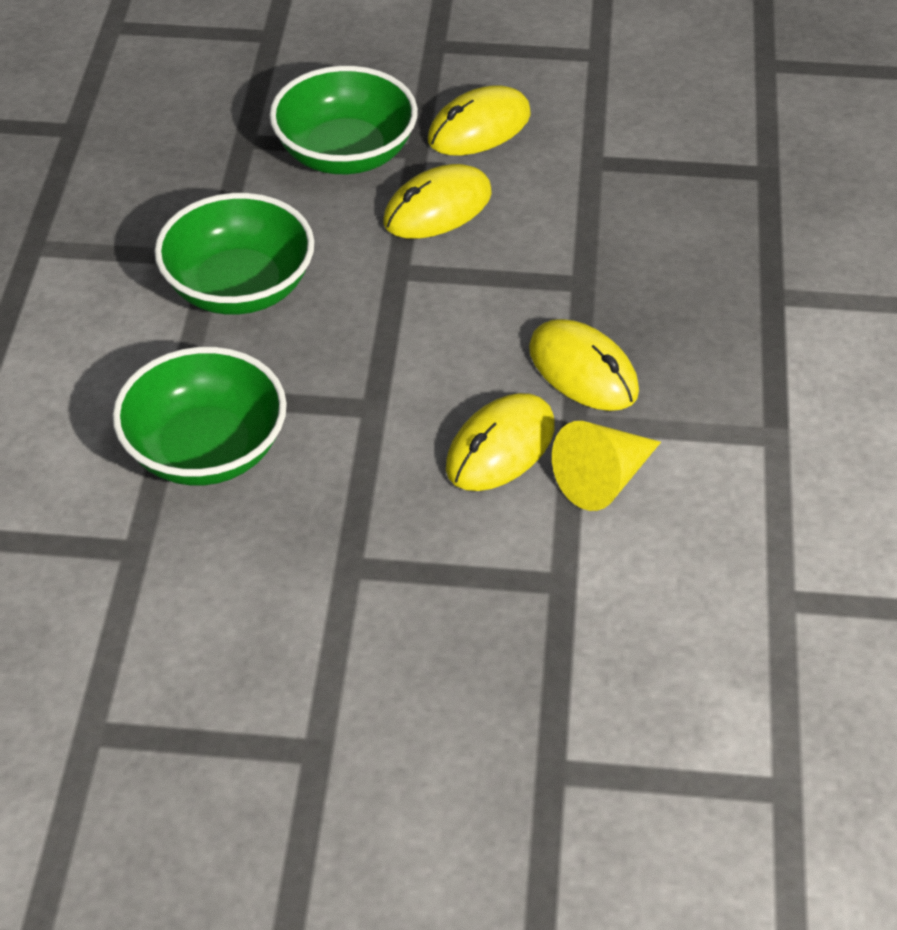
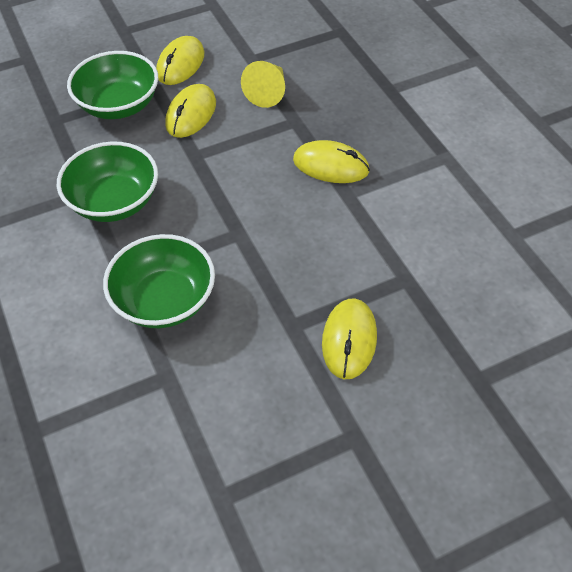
camera: 30 degrees left, 5 degrees up
yellow mouse [446,393,555,491] -> yellow mouse moved to [322,298,377,379]
yellow cone [552,421,661,511] -> yellow cone moved to [241,61,285,108]

